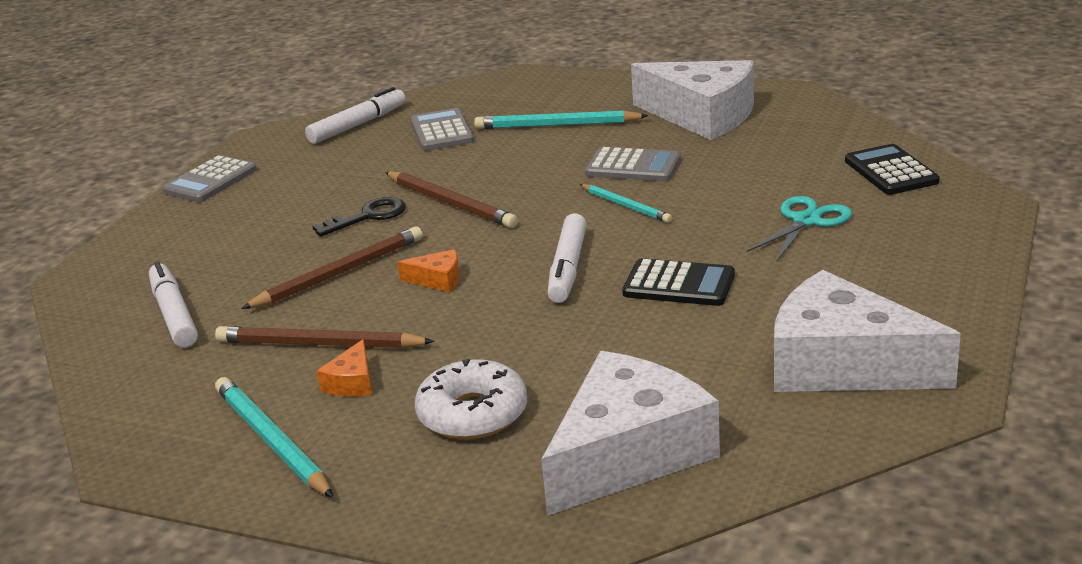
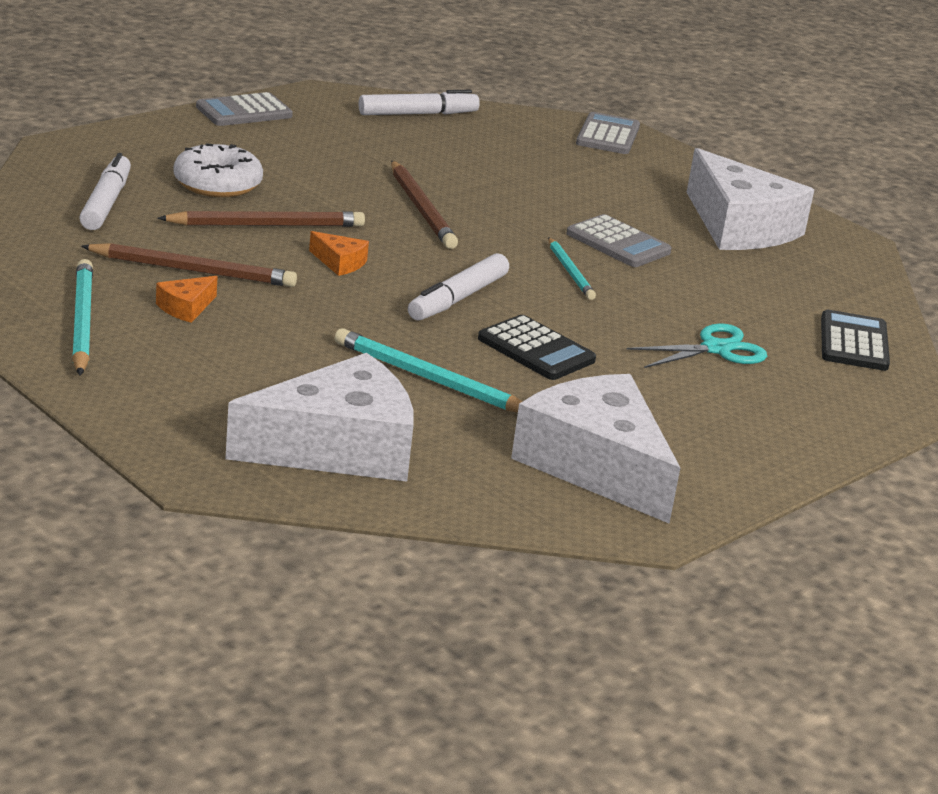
camera: 20 degrees right, 0 degrees up
brown pencil [215,326,435,349] -> brown pencil turned 150 degrees clockwise [81,243,297,287]
black key [312,197,406,237] -> none
grey calculator [411,108,474,151] -> grey calculator moved to [576,112,640,154]
white donut [415,359,527,440] -> white donut moved to [173,143,263,197]
turquoise pencil [474,111,649,129] -> turquoise pencil moved to [335,328,523,413]

